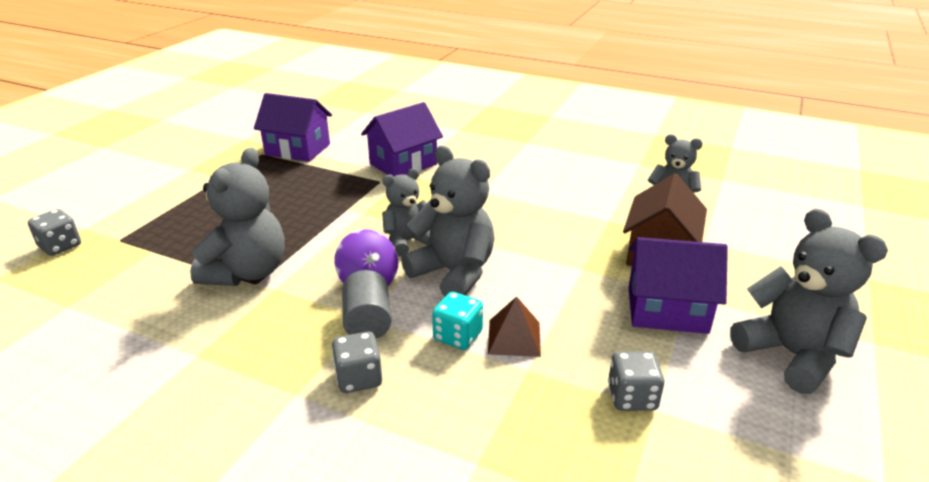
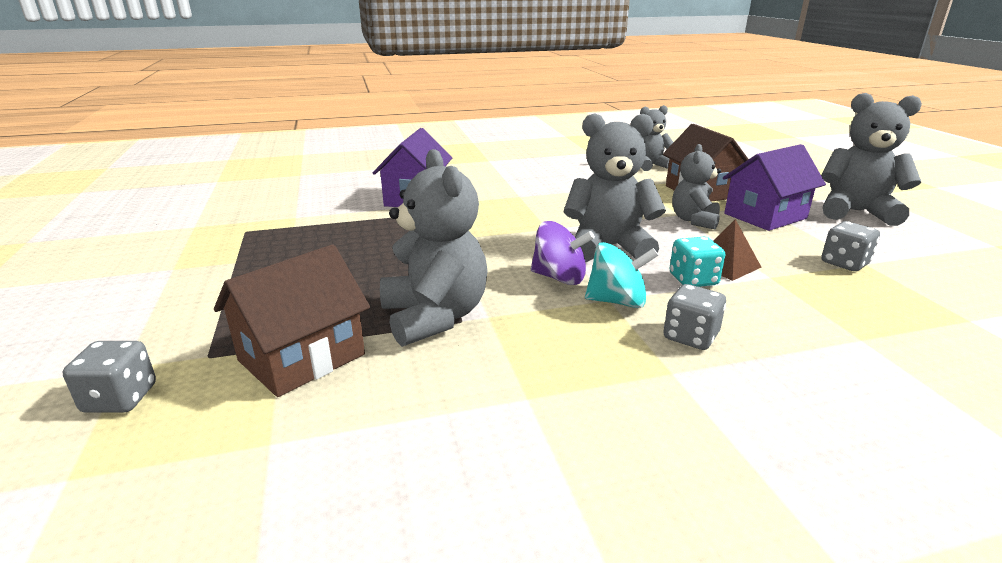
camera: 40 degrees left, 5 degrees down
purple house [254,93,332,162] -> none
grey cylinder [342,270,391,339] -> turquoise spinning top [585,242,658,308]
grey teddy bear [382,168,431,257] -> grey teddy bear moved to [672,144,721,229]
none -> brown house [214,244,370,397]

